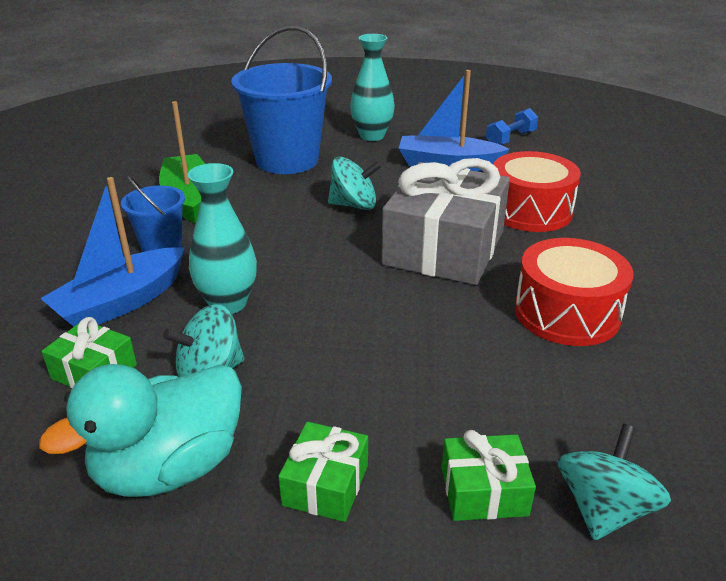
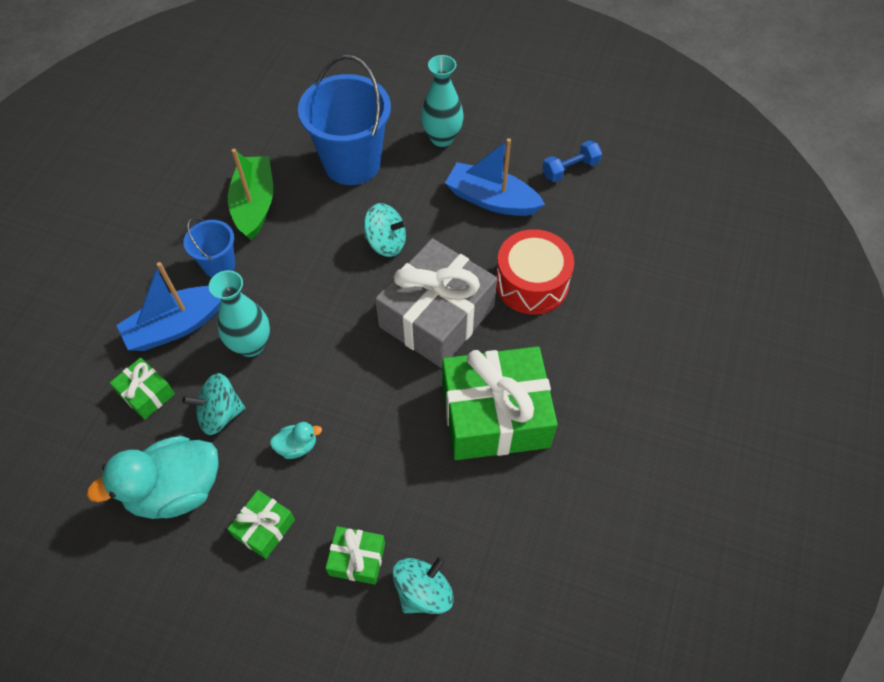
camera: 15 degrees right, 25 degrees up
red drum [515,238,634,346] -> green gift [442,346,558,460]
none -> turquoise duck [270,422,322,459]

